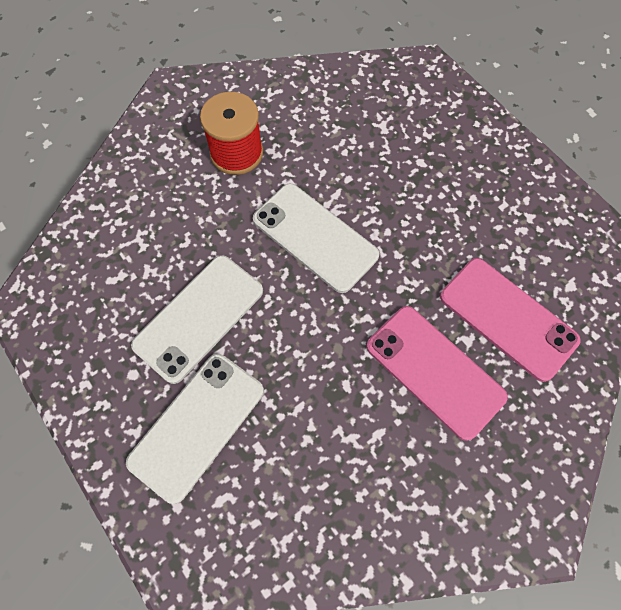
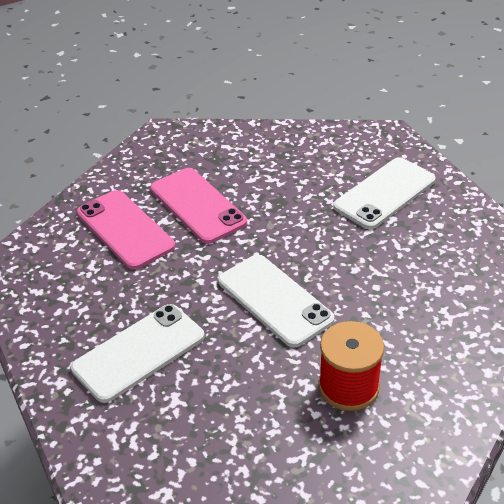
camera: 170 degrees left, 25 degrees down
white phone [131,255,263,384] -> white phone moved to [71,304,204,403]

